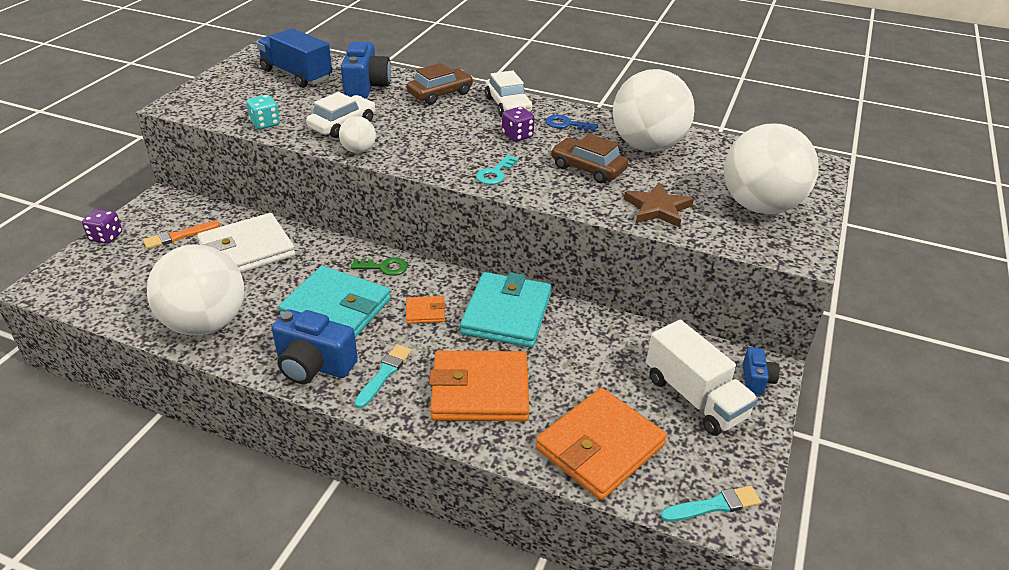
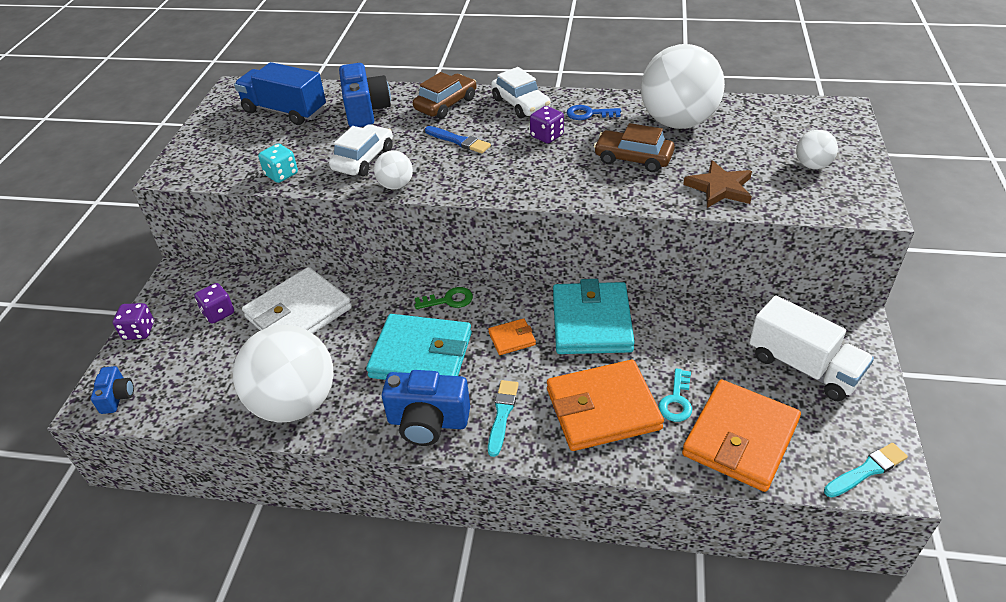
camera: 10 degrees left, 5 degrees up
orange brush [143,221,220,249] -> purple dice [194,283,234,324]
turquoise key [476,155,519,185] -> turquoise key moved to [658,368,692,422]
white ball [724,124,819,214] -> white ball [796,130,838,169], size x0.45
blue camera [743,347,780,395] -> blue camera moved to [91,366,134,414]
none -> blue brush [425,126,491,153]

